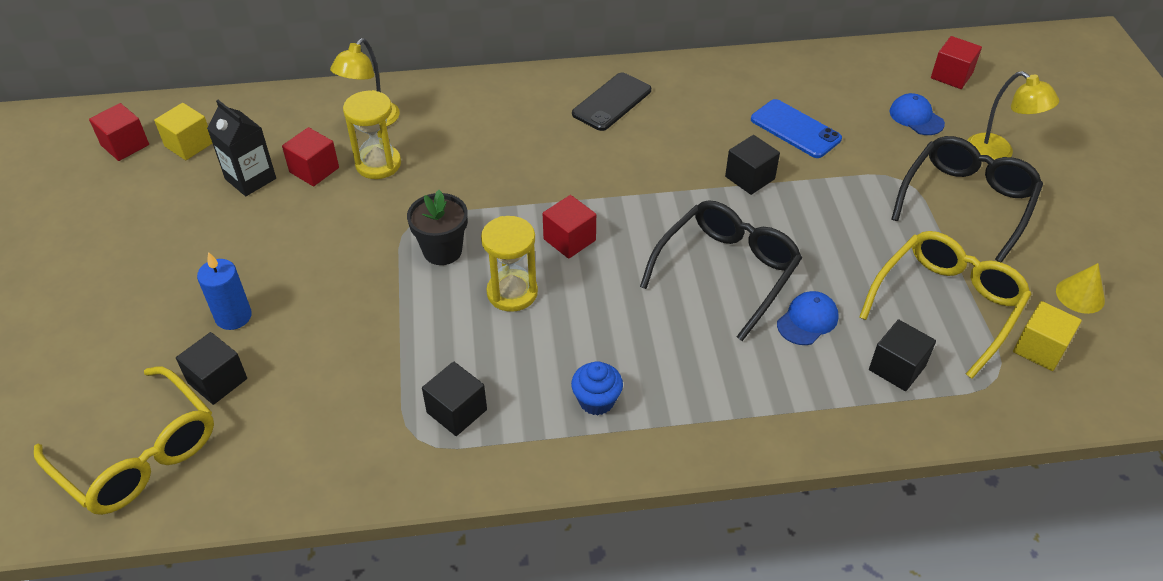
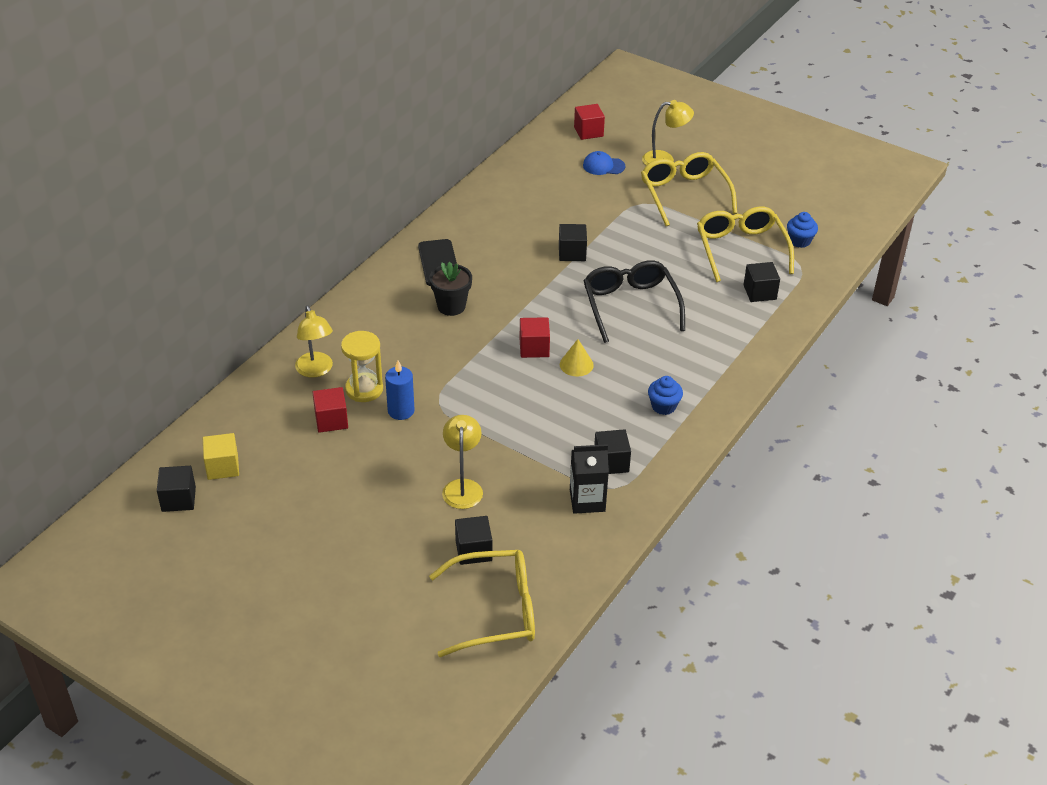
camera: 50 degrees left, 5 degrees down
red cube [89,103,149,161] -> black cube [157,466,196,512]
blue candle [197,252,252,330] -> blue candle moved to [385,361,414,420]
black carton [207,100,276,196] -> black carton moved to [570,444,609,514]
black flower pot [407,190,468,265] -> black flower pot moved to [429,262,472,316]
yellow hourglass [481,216,538,312] -> none
blue phone [751,99,842,158] -> none
blue cap [777,291,839,345] -> none
black glasses [892,136,1043,263] -> yellow glasses [641,152,737,226]
yellow cube [1013,301,1082,371] -> blue cupcake [787,212,818,248]
yellow cone [1056,263,1105,314] -> yellow cone moved to [560,339,594,377]
none -> yellow lamp [442,415,483,509]

